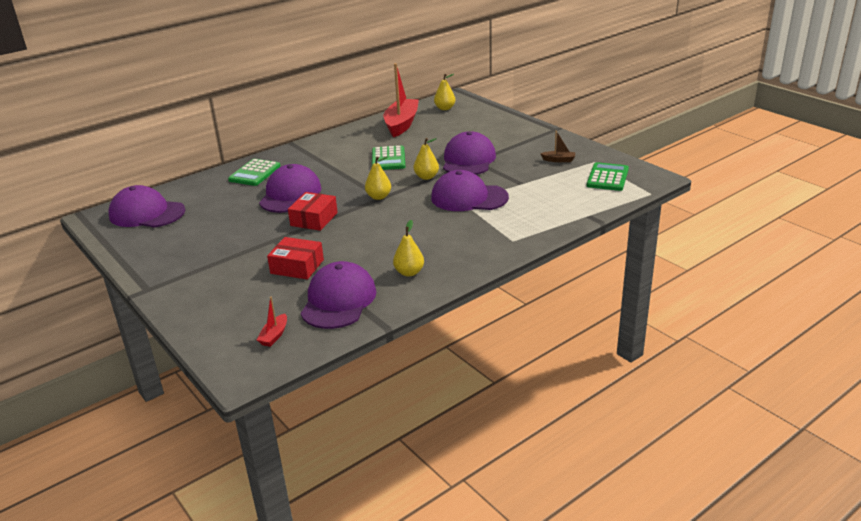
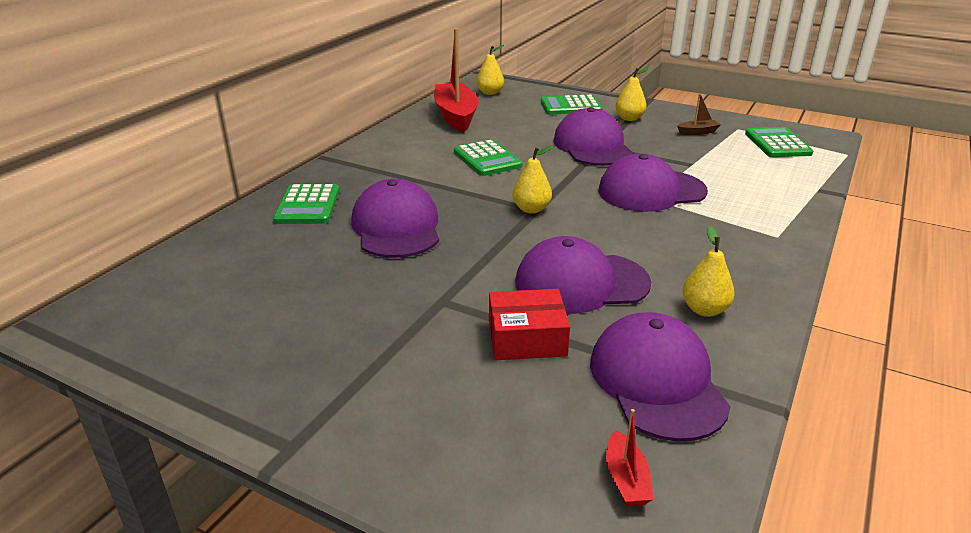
camera: 25 degrees left, 0 degrees up
purple cap [108,185,185,227] -> purple cap moved to [515,236,651,314]
red box [288,192,338,231] -> none
yellow pear [414,138,439,180] -> yellow pear moved to [615,67,650,121]
none -> green calculator [541,95,603,115]

